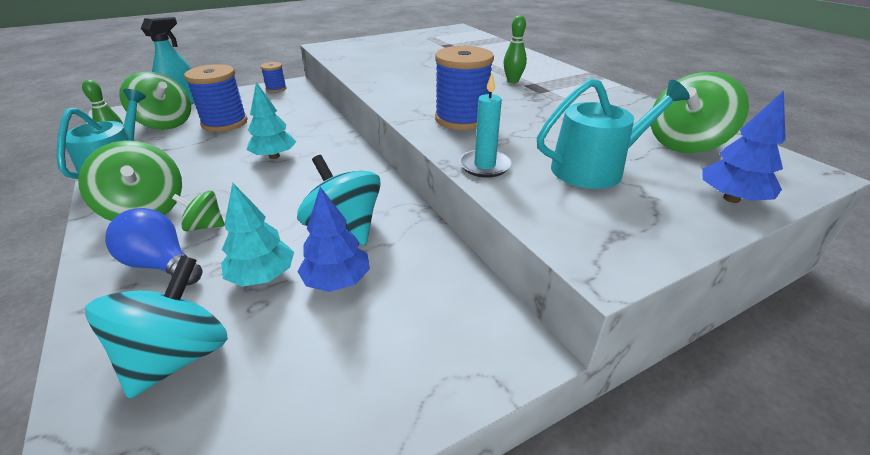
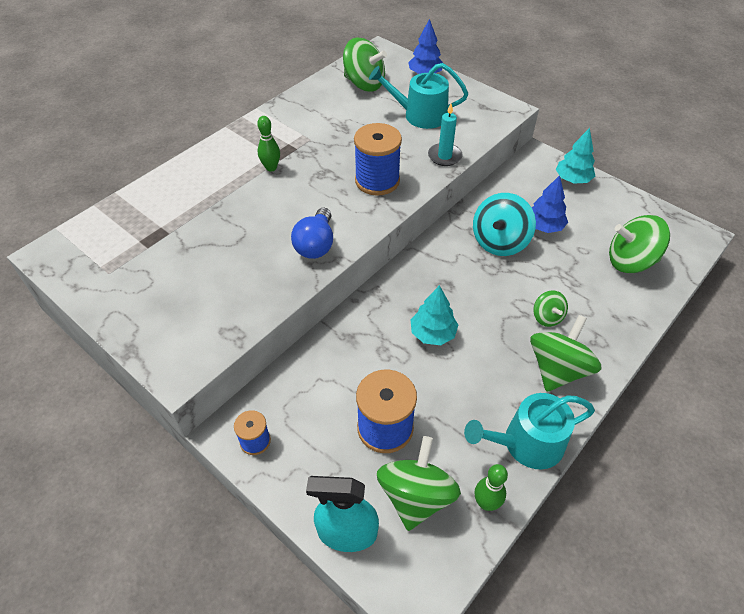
camera: 110 degrees left, 15 degrees up
turquoise spinning top [85,255,228,399] -> green spinning top [609,215,670,273]
blue light bulb [105,208,203,286] -> blue light bulb moved to [291,208,333,259]
turquoise tree [221,183,294,287] -> turquoise tree moved to [556,128,595,184]
turquoise watering can [537,78,690,189] -> turquoise watering can turned 45 degrees counterclockwise [369,63,468,129]

